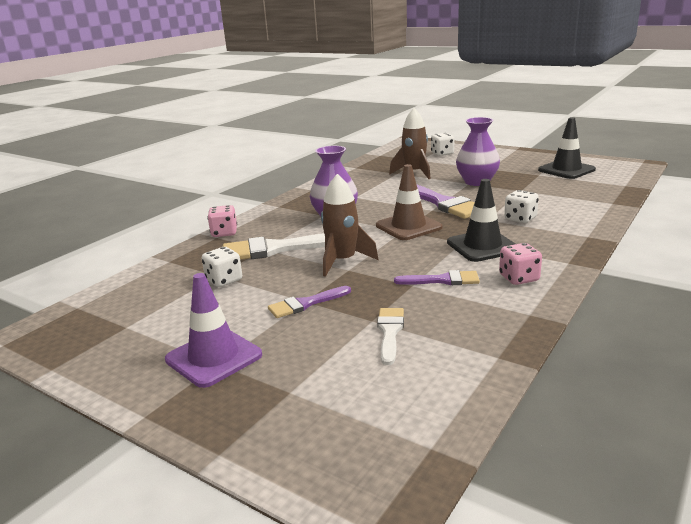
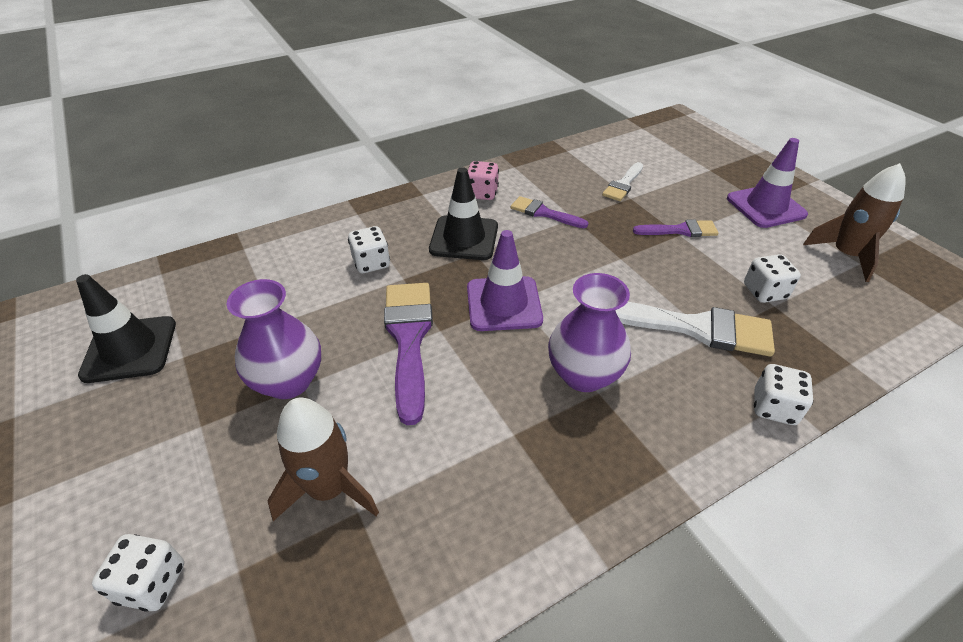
camera: 155 degrees left, 20 degrees up
pink dice [207,205,237,237] -> white dice [754,364,813,425]
brown rocket [321,174,379,277] -> brown rocket moved to [803,163,906,282]
brown traffic cone [376,164,442,240] -> purple traffic cone [467,230,543,331]

